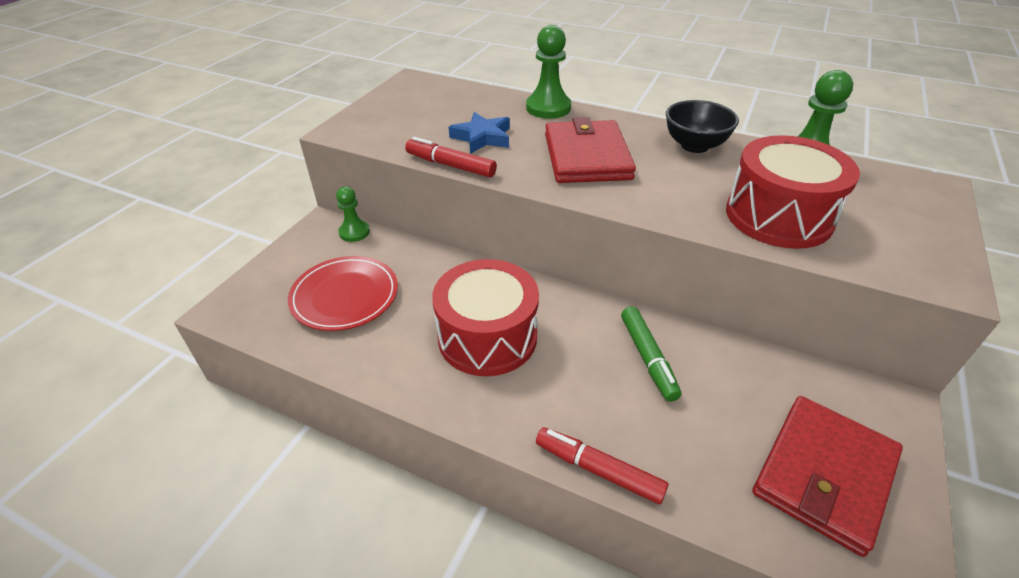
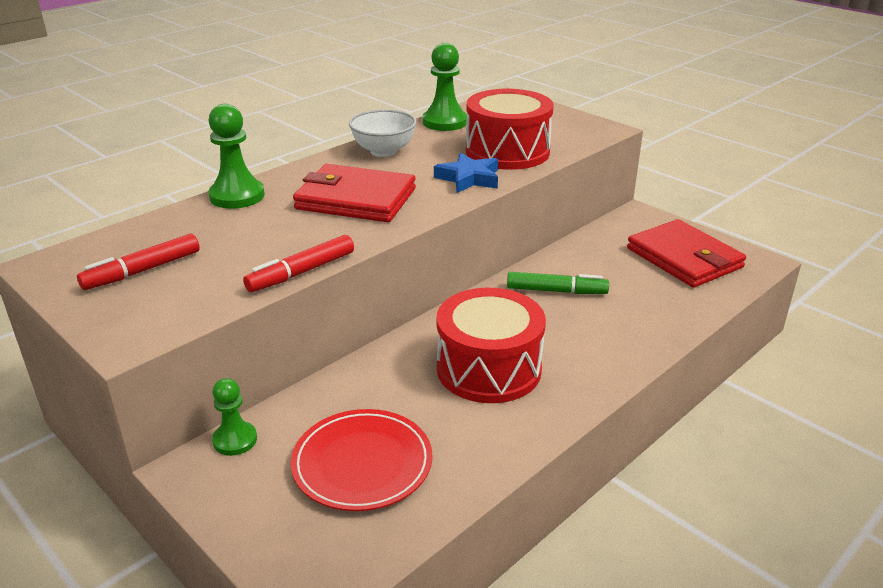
camera: 70 degrees left, 10 degrees down
blue star [449,112,510,154] -> blue star moved to [434,153,498,193]
red marker [536,427,669,504] -> red marker moved to [77,234,200,290]
black bowl [666,100,739,153] -> white bowl [349,109,417,157]

